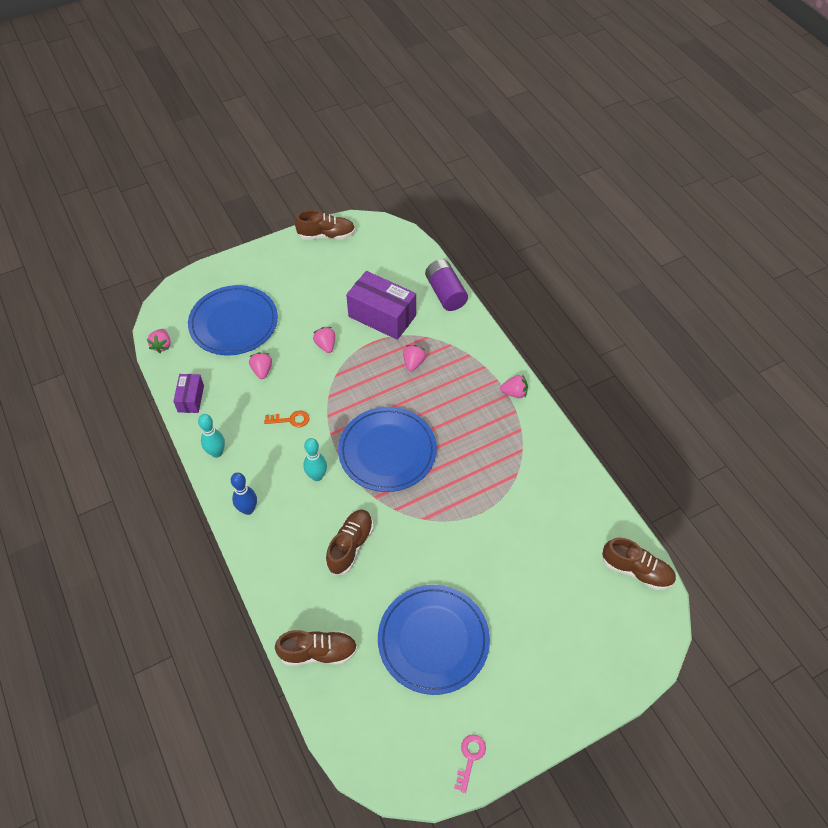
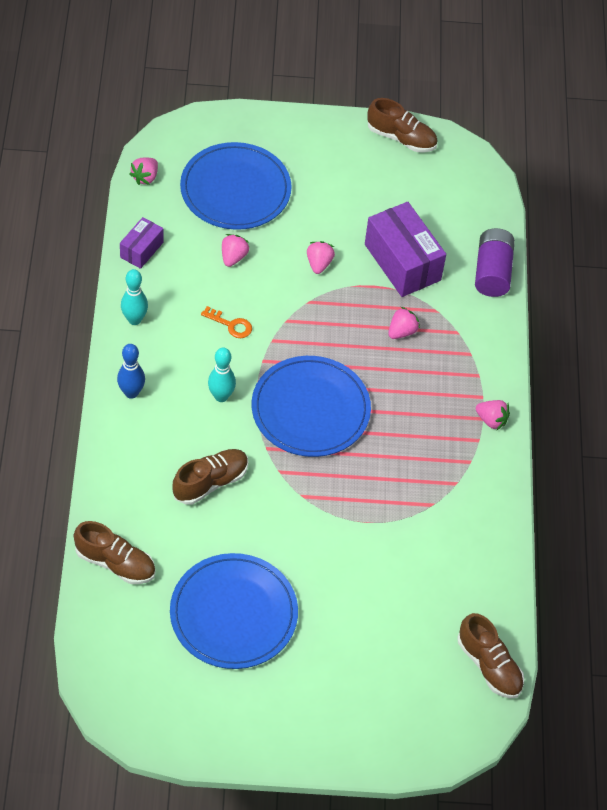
camera: 25 degrees right, 0 degrees up
pink key [454,735,486,793] -> none

